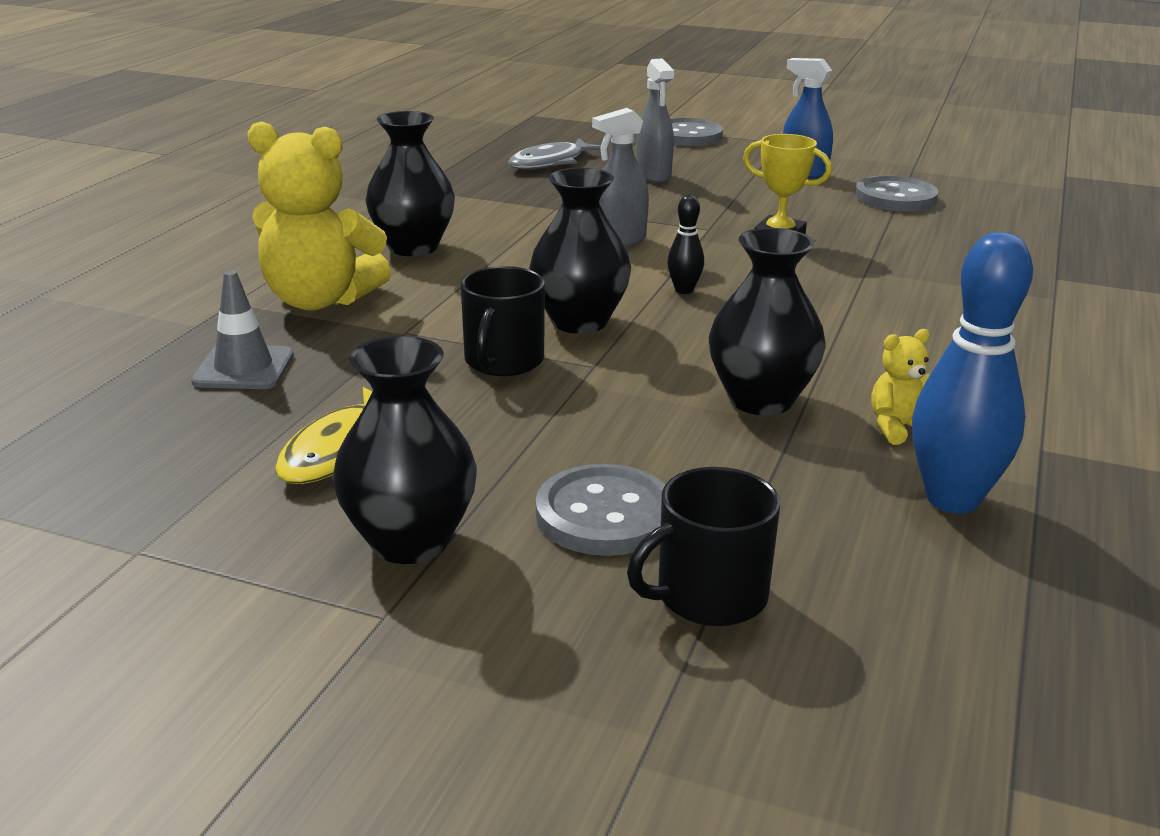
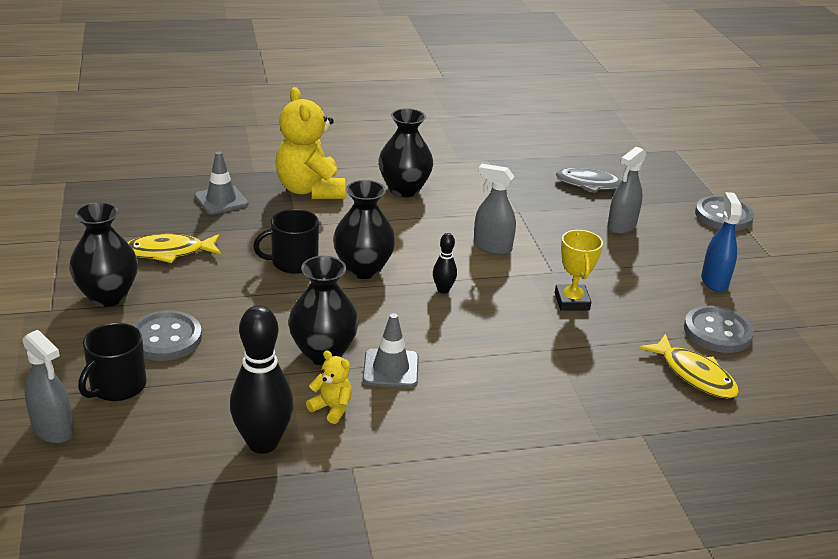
camera: 55 degrees right, 5 degrees up
black mug [627,467,780,626] -> black mug turned 90 degrees counterclockwise [78,323,147,401]
blue bowling pin [912,232,1033,514] -> black bowling pin [230,305,293,454]
none -> grey spray bottle [22,330,74,443]
none -> grey traffic cone [363,313,419,388]
none -> yellow fish [639,334,739,398]

